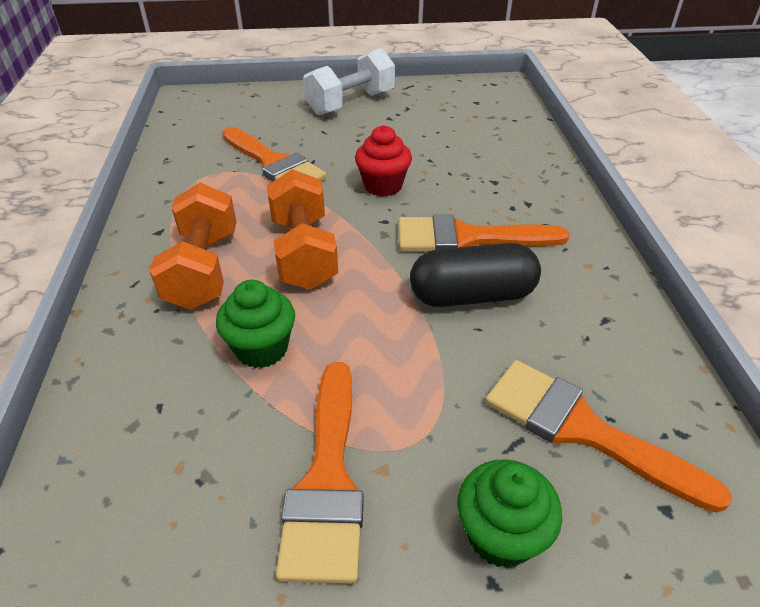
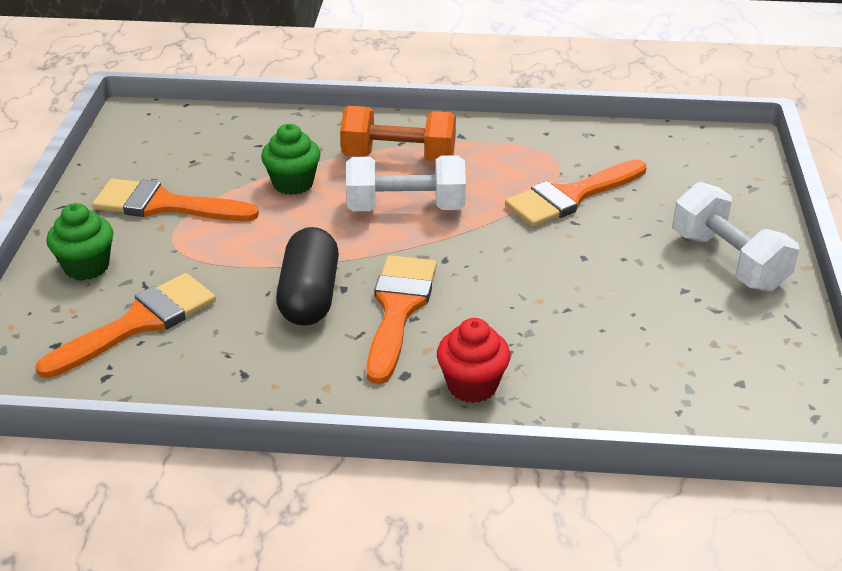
camera: 100 degrees right, 5 degrees down
orange dumbbell [267,169,338,290] -> white dumbbell [346,155,466,211]
red cupcake [355,125,412,196] -> red cupcake moved to [437,318,510,403]

